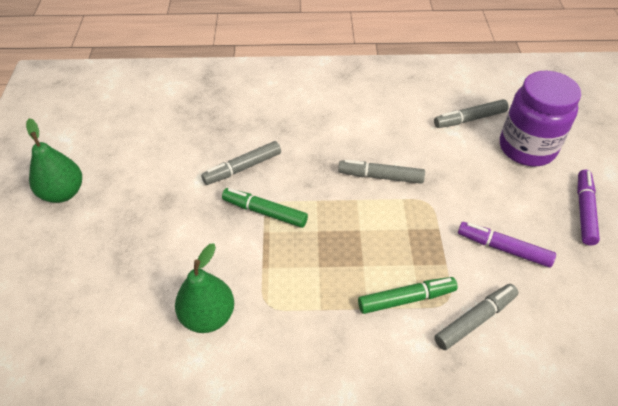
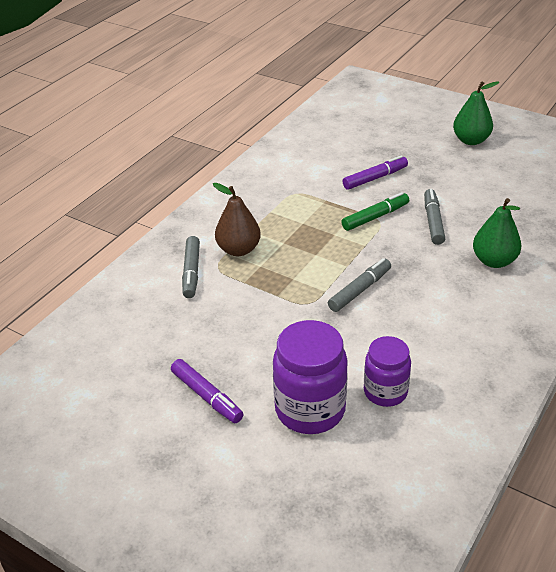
camera: 125 degrees right, 10 degrees down
green pear [175,243,234,333] -> green pear moved to [473,198,521,268]
green marker [358,277,458,314] -> brown pear [213,183,261,256]
grey marker [434,99,509,128] -> purple jar [364,336,411,407]
purple marker [458,222,556,268] -> purple marker moved to [343,155,408,190]

